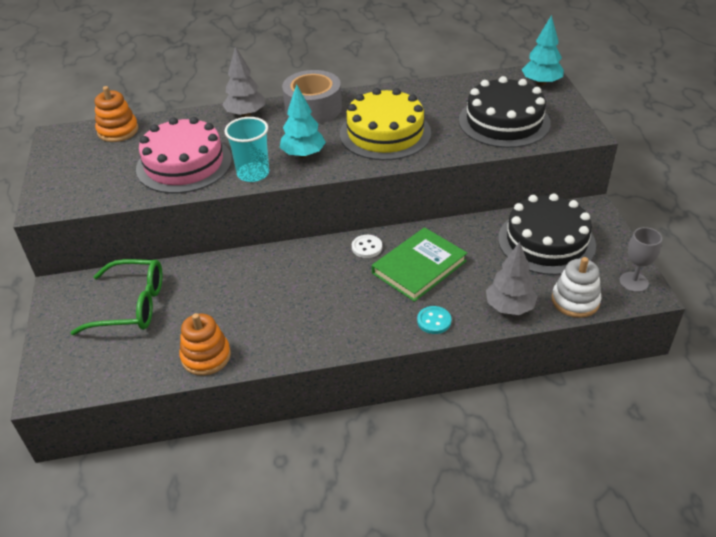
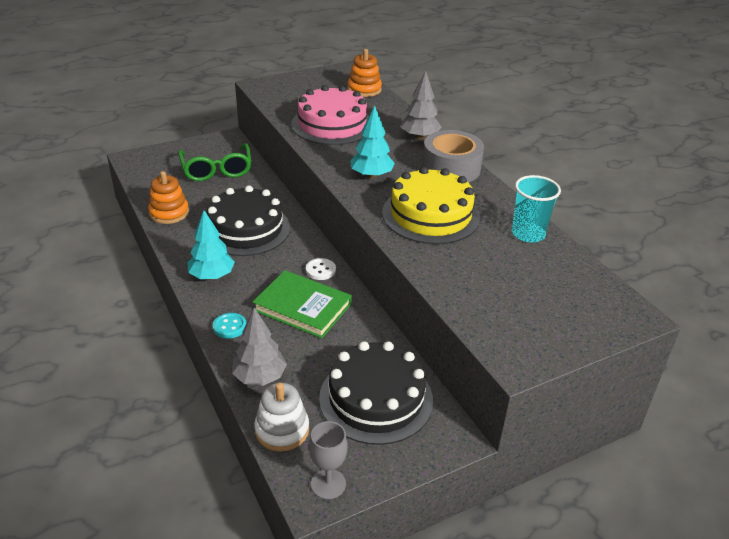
camera: 70 degrees right, 5 degrees down
turquoise cup [224,117,269,182] -> turquoise cup moved to [512,175,561,242]
black cake [459,76,551,148] -> black cake moved to [207,186,290,256]
turquoise tree [522,15,564,86] -> turquoise tree moved to [188,210,235,280]

